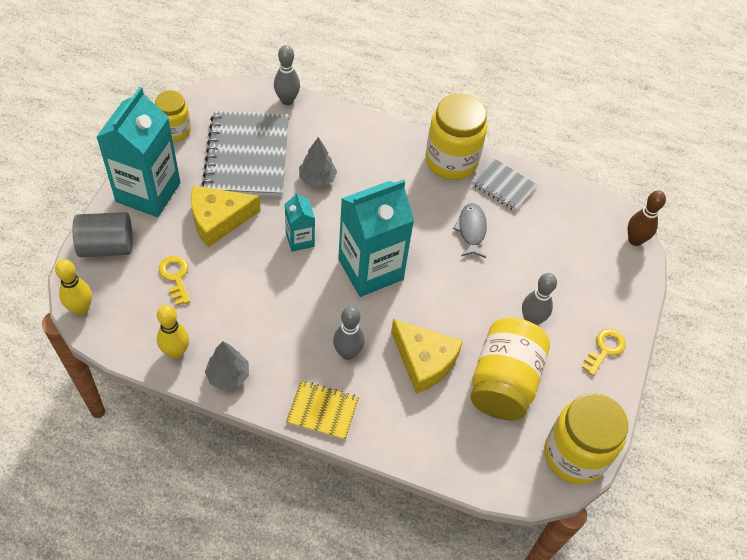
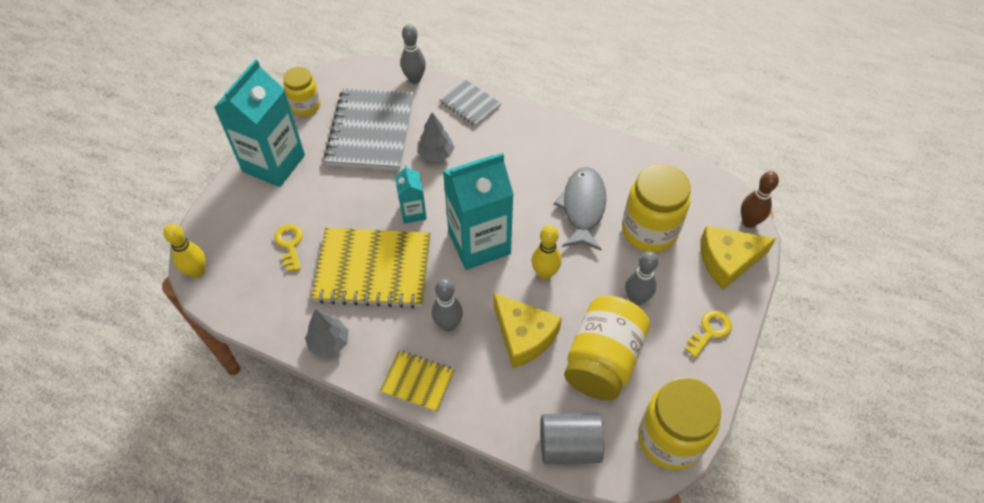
camera: 10 degrees right, 0 degrees up
grey cylinder [73,212,133,257] -> grey cylinder moved to [540,413,604,464]
yellow bowling pin [157,305,189,359] -> yellow bowling pin moved to [532,225,561,280]
yellow cheese [191,186,261,247] -> yellow cheese moved to [700,226,776,290]
yellow jar [426,93,487,180] -> yellow jar moved to [622,164,691,253]
grey fish [453,203,487,258] -> grey fish [554,167,606,250], size x1.53
grey notebook [472,158,537,211] -> grey notebook moved to [440,79,501,126]
none -> yellow notebook [311,228,431,308]

